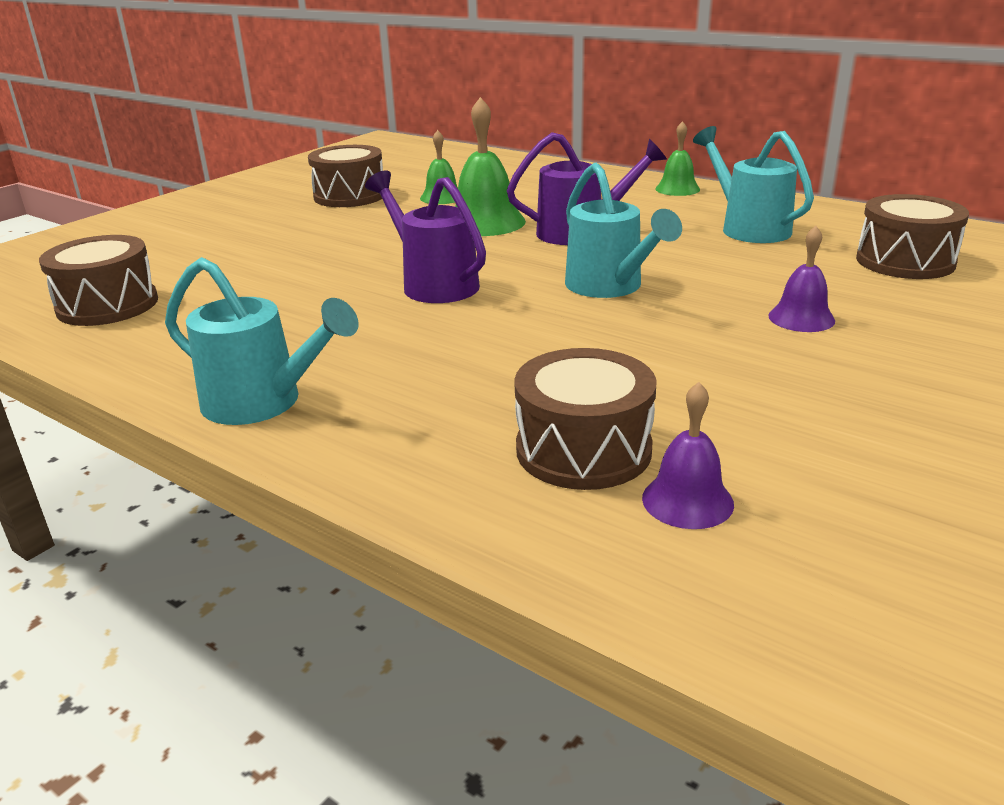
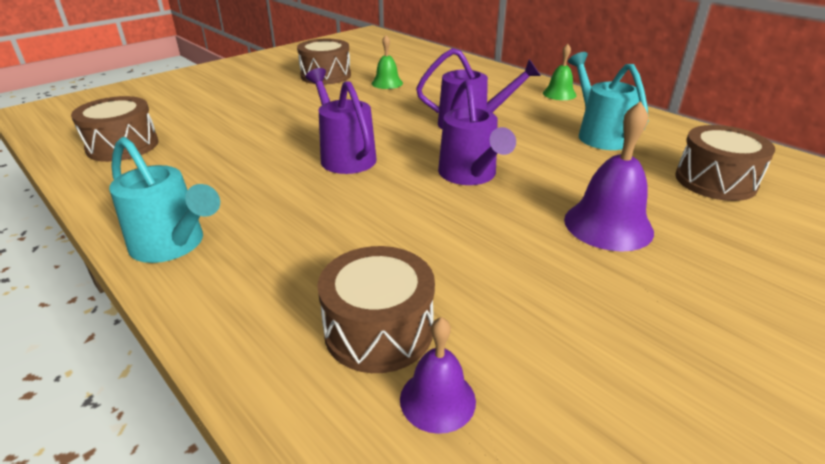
camera: 10 degrees right, 5 degrees up
green bell [455,97,526,236] -> none
turquoise watering can [565,163,682,298] -> purple watering can [438,80,516,185]
purple bell [768,226,835,332] -> purple bell [564,101,654,252], size x1.67

